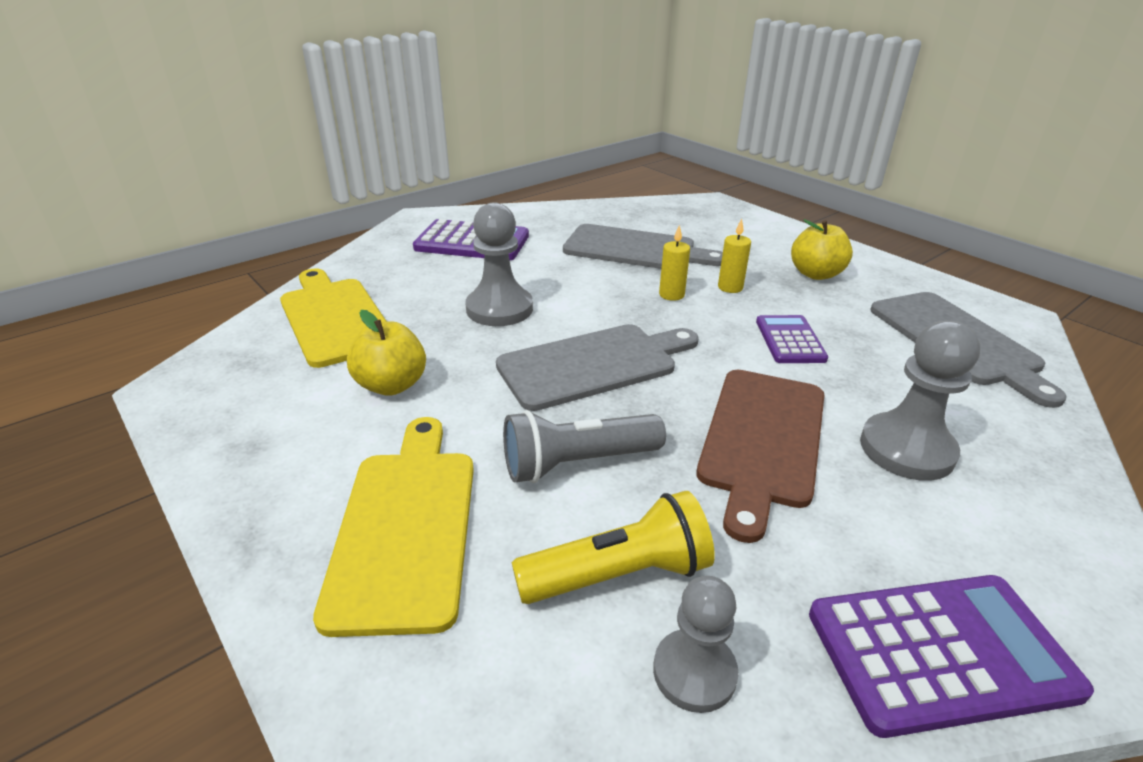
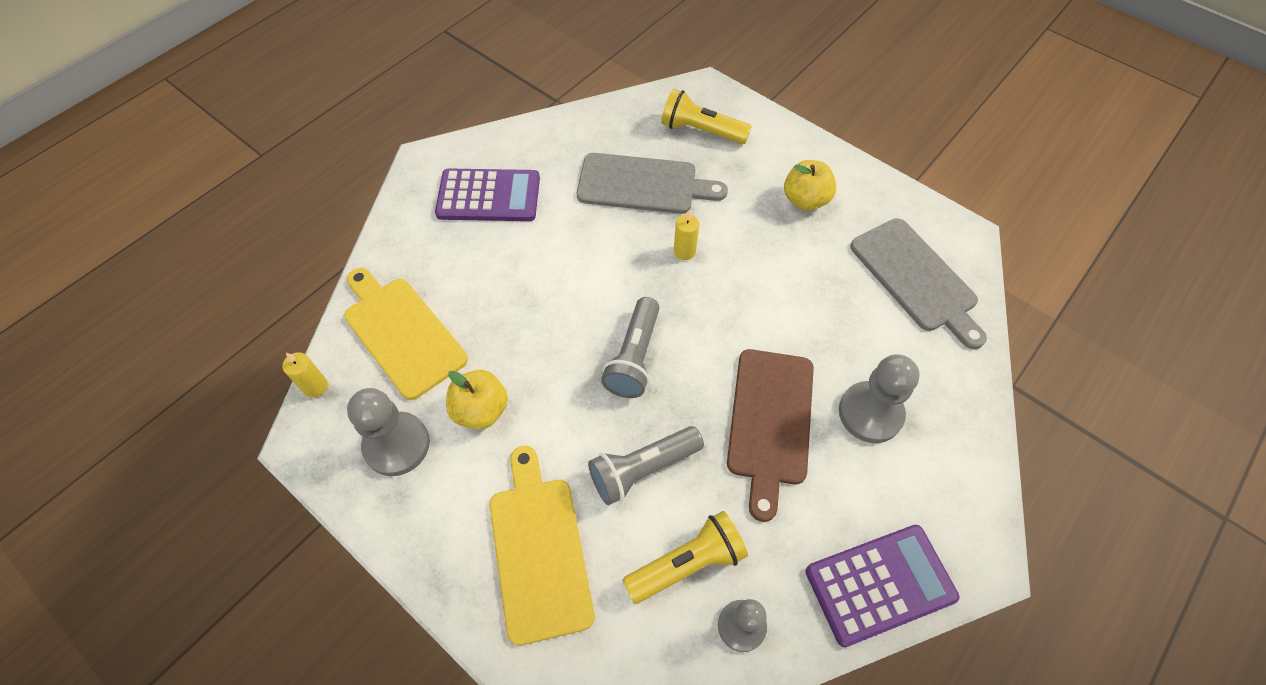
camera: 10 degrees left, 25 degrees up
grey pawn [465,203,533,326] -> grey pawn moved to [347,388,430,476]
grey cutting board [496,324,698,411] -> grey flashlight [601,297,660,398]
yellow candle [718,219,751,293] -> yellow candle moved to [283,352,328,398]
purple calculator [756,315,828,363] -> none
none -> yellow flashlight [661,89,752,144]

